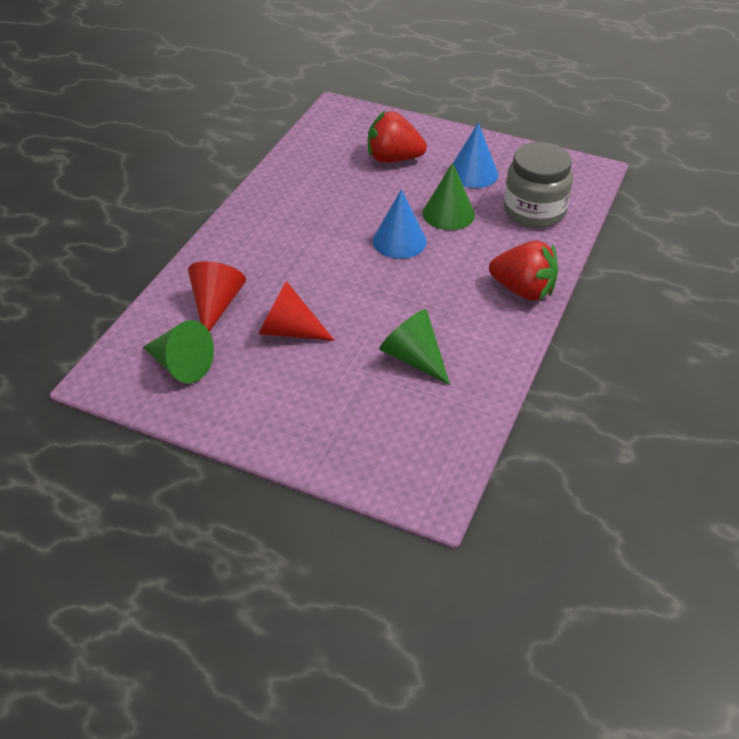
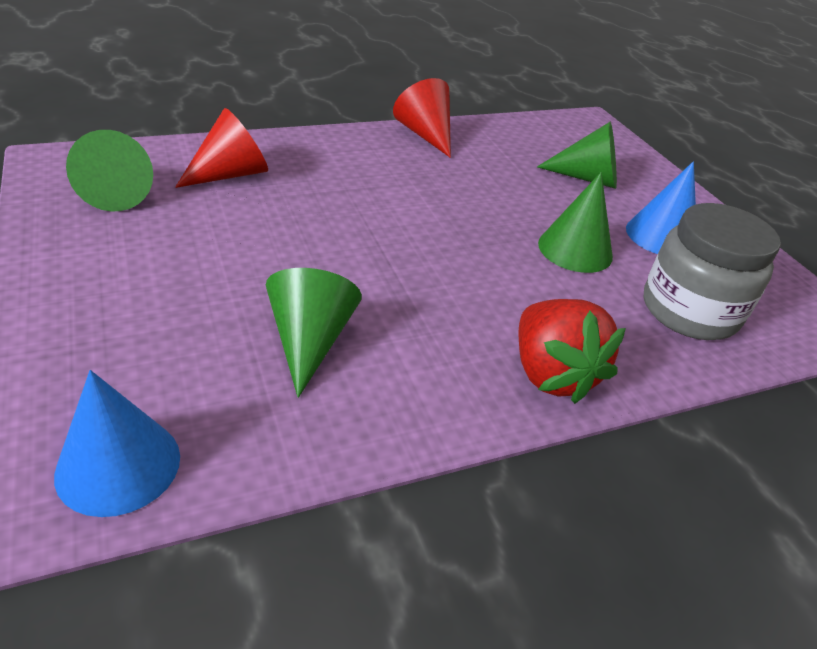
camera: 40 degrees right, 5 degrees down
red cone [259,281,335,341] -> red cone moved to [393,78,451,158]
red strawberry [368,111,427,163] -> green cone [537,122,617,189]
blue cone [373,189,427,259] -> blue cone moved to [54,370,180,517]

